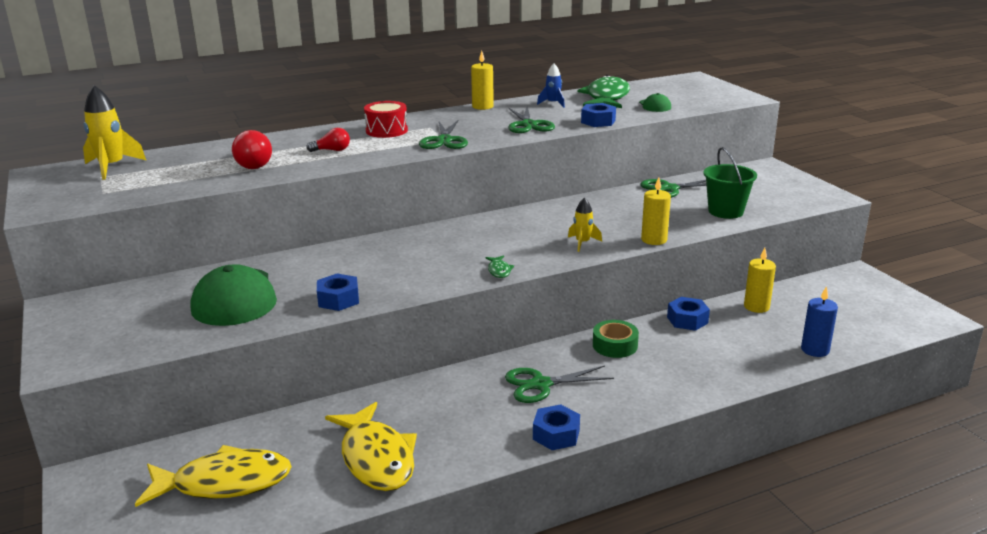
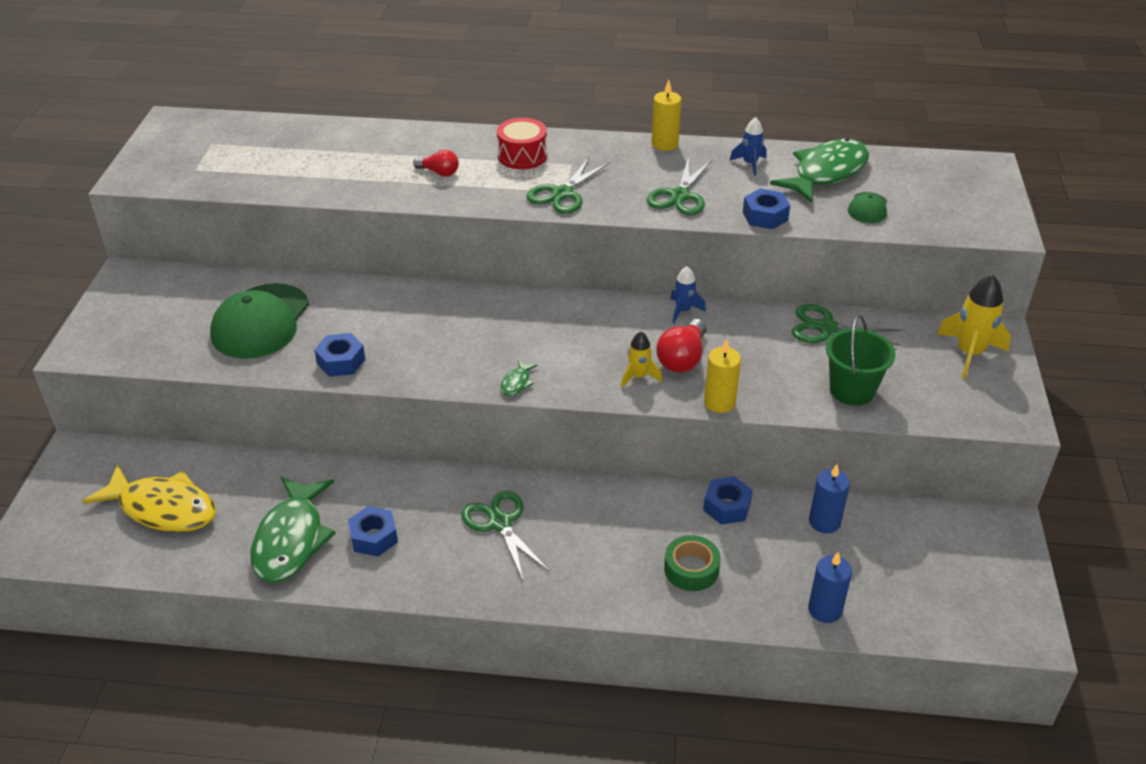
camera: 30 degrees right, 15 degrees up
yellow rocket [83,85,147,180] -> yellow rocket moved to [937,274,1011,379]
red light bulb [232,130,272,169] -> red light bulb moved to [656,319,706,373]
yellow fish [325,402,417,491] -> green fish [251,476,336,583]
green scissors [505,365,614,403] -> green scissors turned 45 degrees clockwise [461,490,550,580]
blue nut [533,404,580,450] -> blue nut moved to [348,506,398,556]
green tape [593,320,639,358] -> green tape moved to [664,535,721,591]
yellow candle [744,248,776,313] -> blue candle [809,464,850,533]
none -> blue rocket [671,266,706,323]

